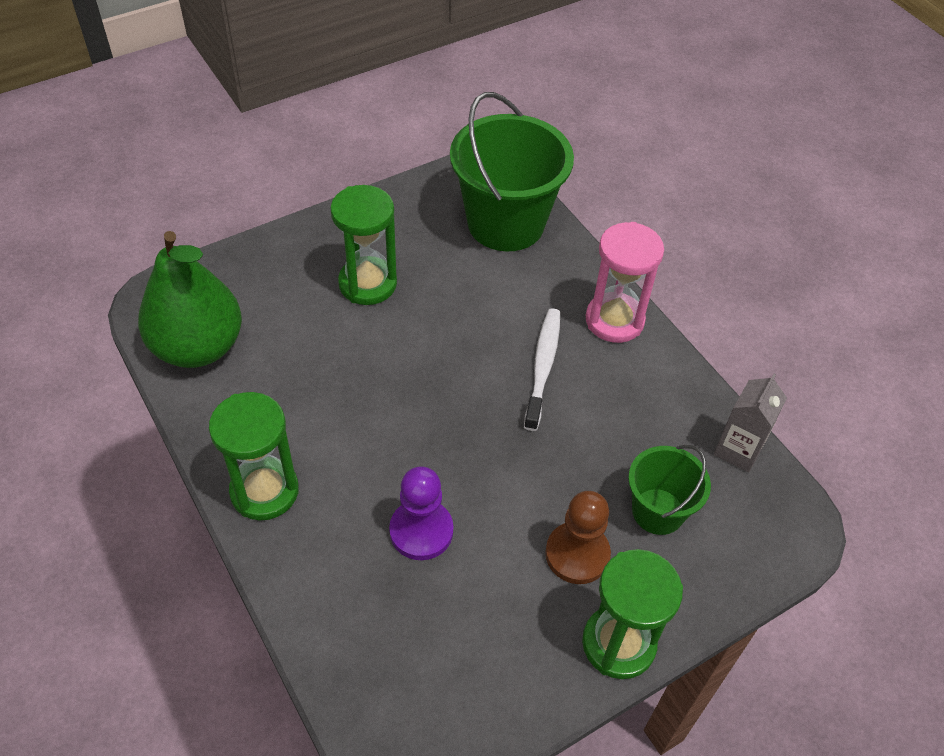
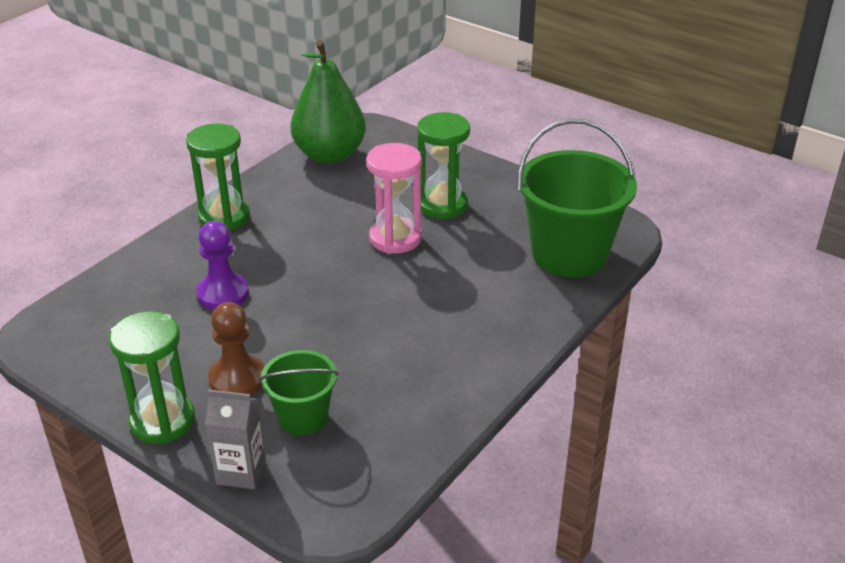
camera: 70 degrees right, 15 degrees down
white toothbrush [524,308,560,431] -> none
pink hourglass [586,222,664,343] -> pink hourglass moved to [366,143,422,254]
grey carton [714,374,787,472] -> grey carton moved to [205,389,266,489]

